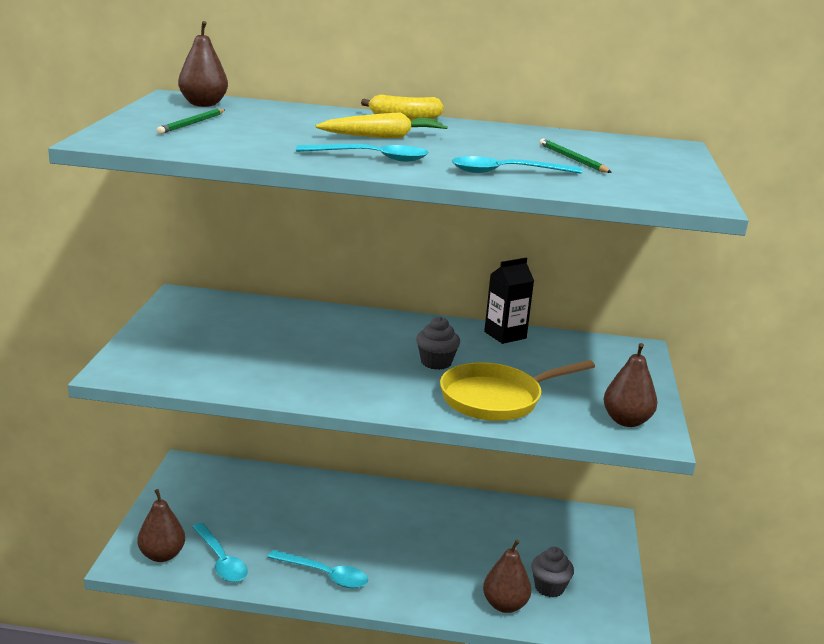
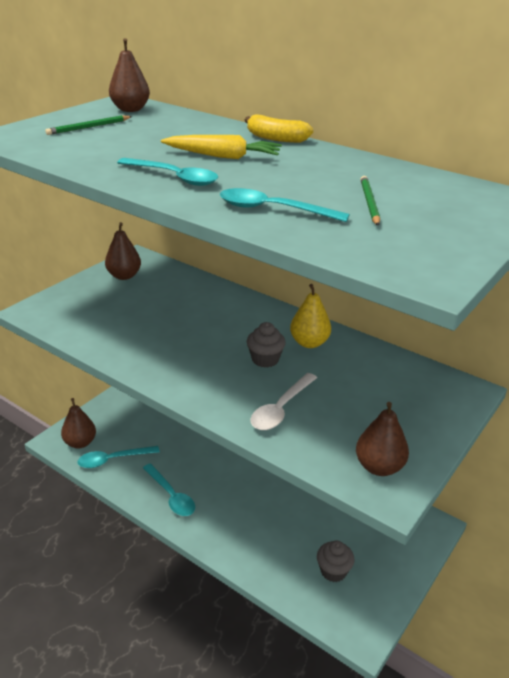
camera: 30 degrees right, 10 degrees up
turquoise spoon [192,523,248,582] -> turquoise spoon turned 75 degrees clockwise [77,446,160,468]
yellow pan [440,360,595,421] -> white spoon [251,373,317,430]
brown pear [483,539,532,613] -> brown pear moved to [105,222,141,280]
black carton [484,258,534,344] -> none
none -> yellow pear [290,284,331,348]

